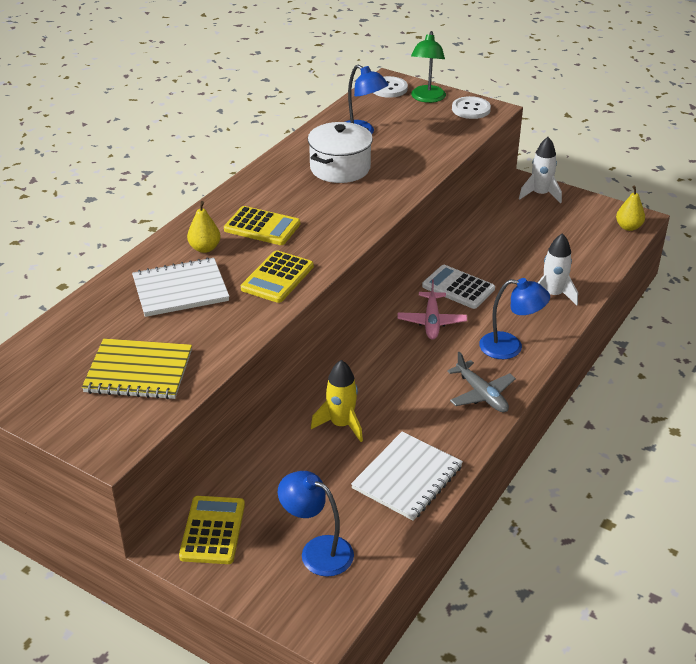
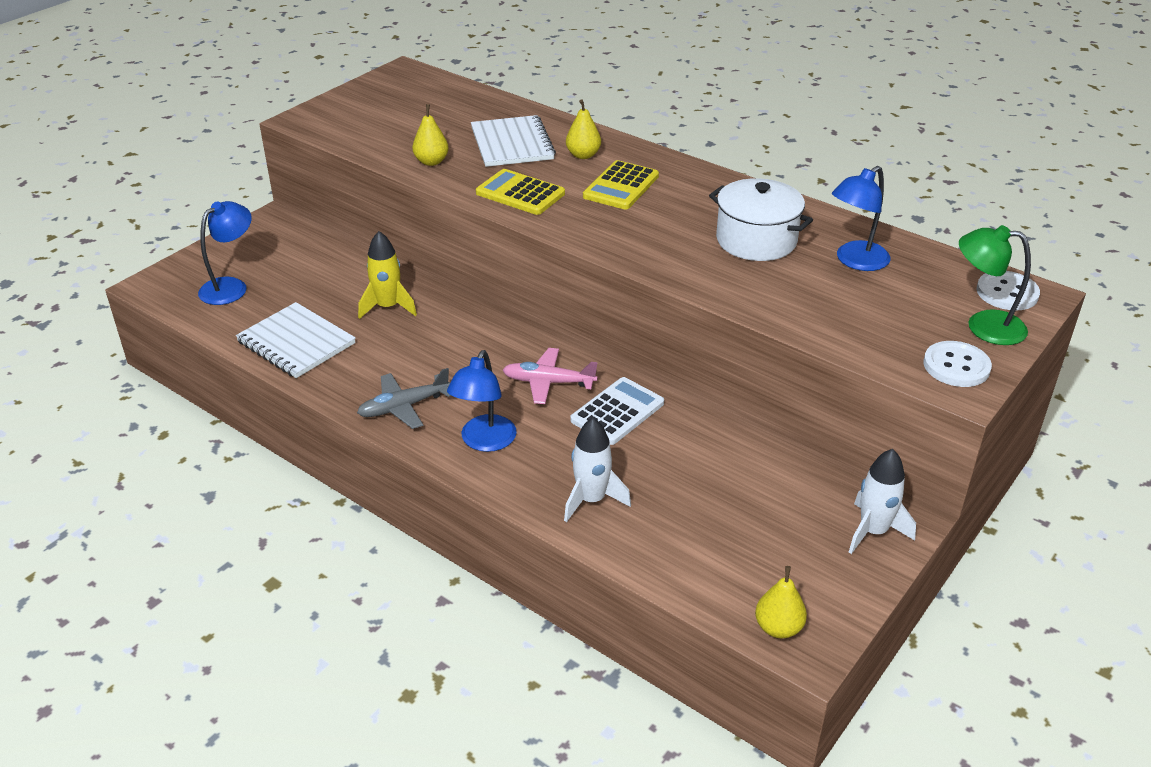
camera: 95 degrees right, 0 degrees up
yellow notebook [82,339,192,399] -> none
yellow calculator [179,496,245,564] -> none
none -> yellow pear [412,104,449,166]

